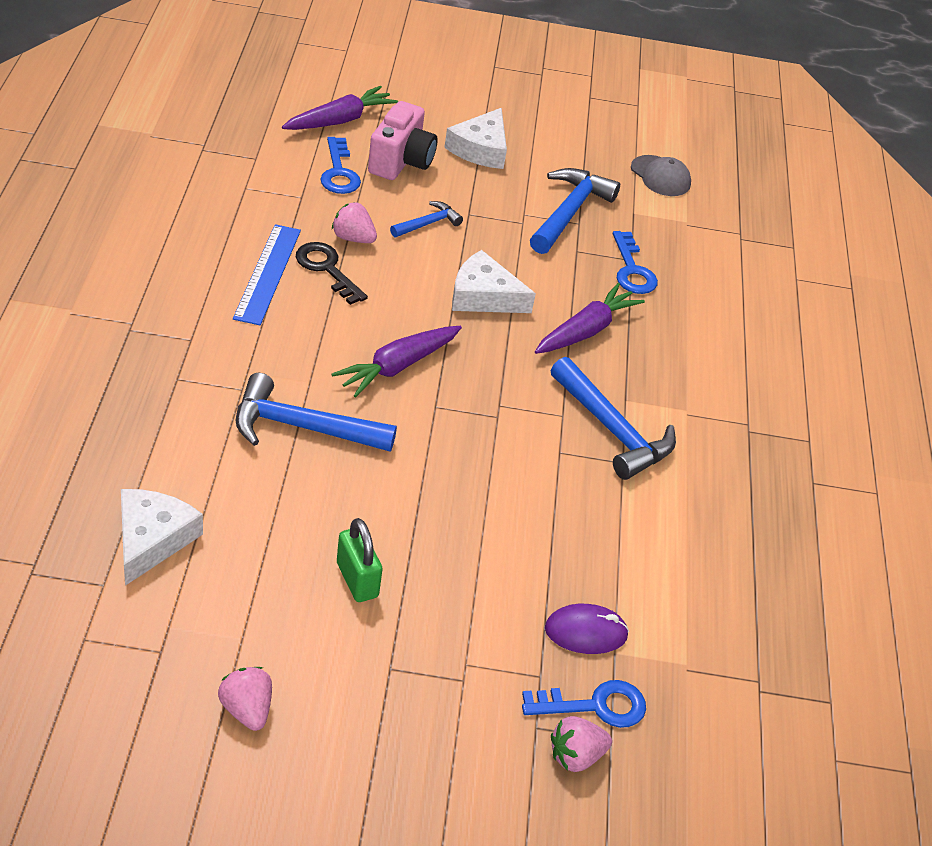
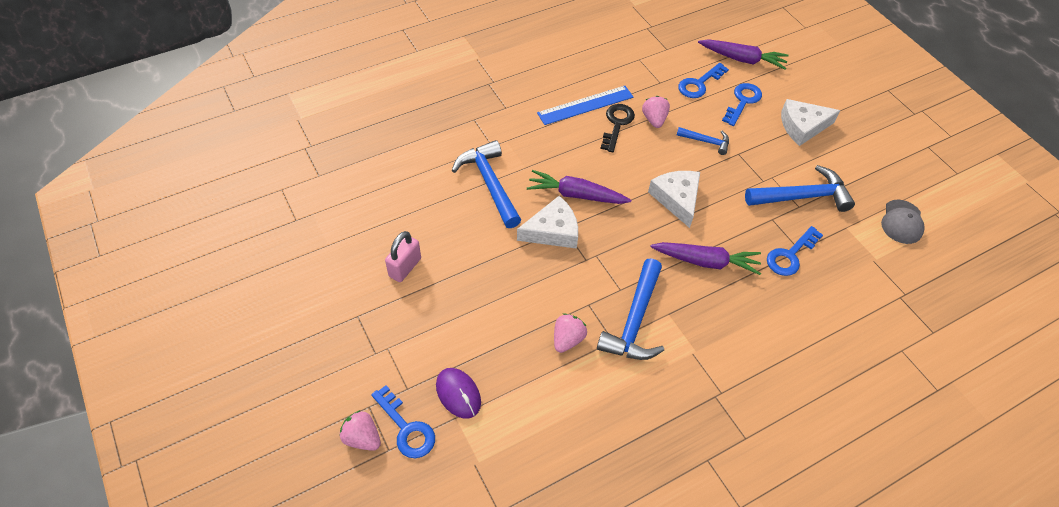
camera: 60 degrees right, 10 degrees up
white cheese [121,489,203,586] -> white cheese moved to [517,196,578,249]
pink strawberry [218,667,272,731] -> pink strawberry moved to [554,313,587,353]
green padlock [337,518,382,602] -> pink padlock [385,231,421,282]
pink camera [368,101,438,180] -> blue key [722,83,762,126]

